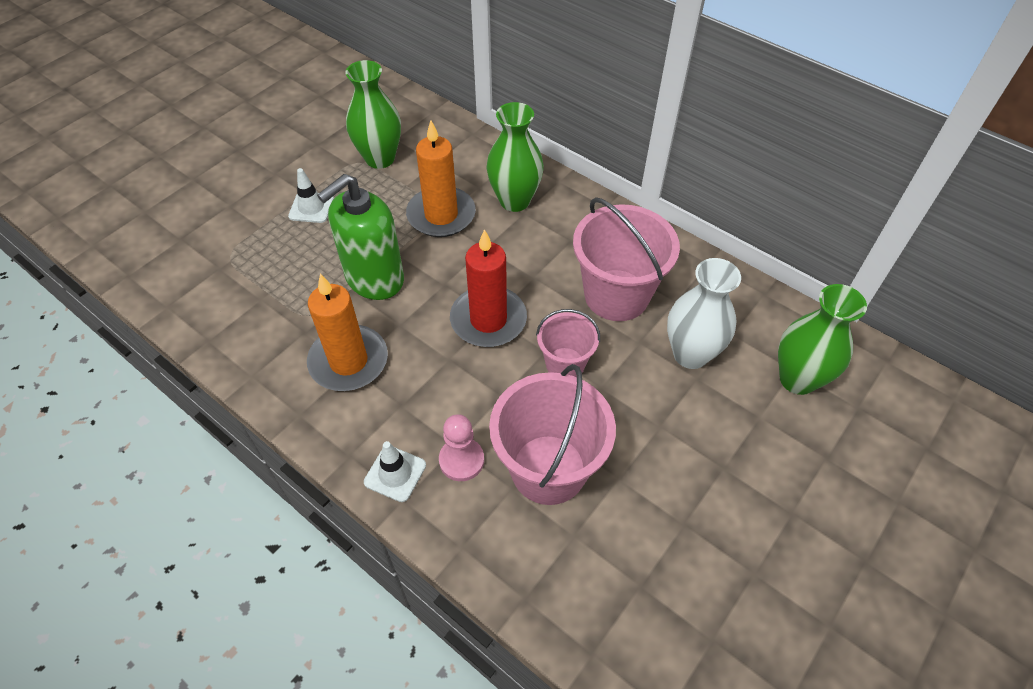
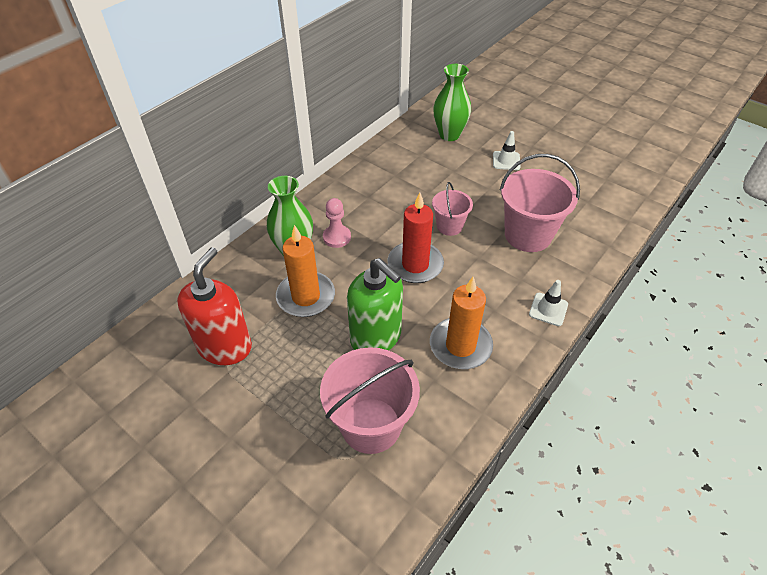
camera: 90 degrees left, 5 degrees down
white traffic cone [288,168,334,223] -> white traffic cone moved to [493,131,520,170]
green vase [345,60,401,169] -> red soap dispenser [177,247,252,365]
pink pawn [439,414,484,481] -> pink pawn moved to [323,198,351,248]
pink bucket [573,197,680,321] -> pink bucket moved to [320,347,420,454]
white vase [667,258,741,369] -> none

